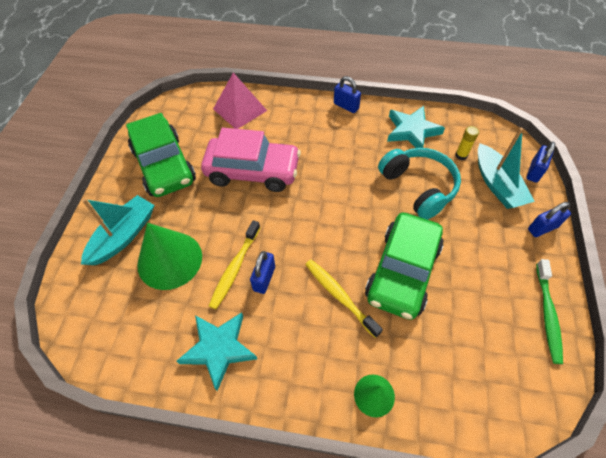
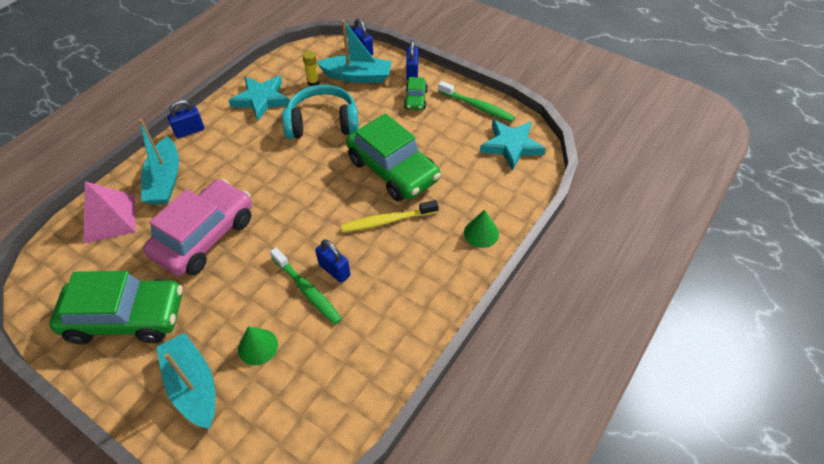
camera: 65 degrees left, 5 degrees down
green cone [137,223,202,290] -> green cone [238,326,278,365], size x0.53
turquoise star [177,312,257,391] -> turquoise star moved to [480,120,546,171]
yellow toothbrush [209,220,260,309] -> green toothbrush [270,247,342,325]
none -> turquoise boat [139,119,179,205]
none -> green car [404,77,428,110]

